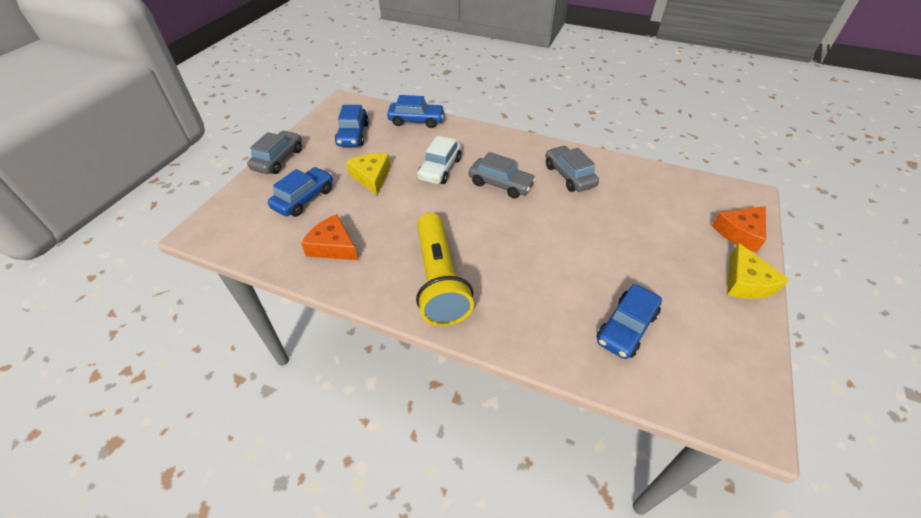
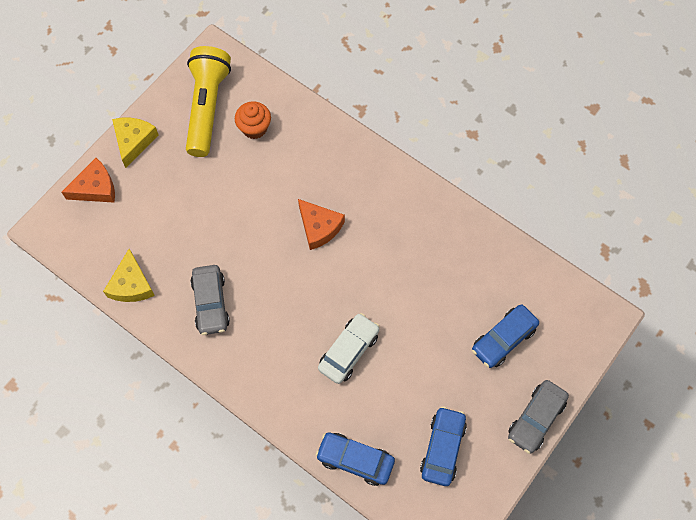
camera: 165 degrees left, 20 degrees up
orange cheese [301,214,358,260] -> orange cheese moved to [298,199,345,250]
yellow cheese [346,153,390,195] -> yellow cheese moved to [103,249,155,302]
yellow flashlight [416,213,474,326] -> yellow flashlight moved to [186,46,231,157]
grey car [469,152,536,199] -> none
blue car [596,284,662,359] -> orange cupcake [235,101,271,139]

